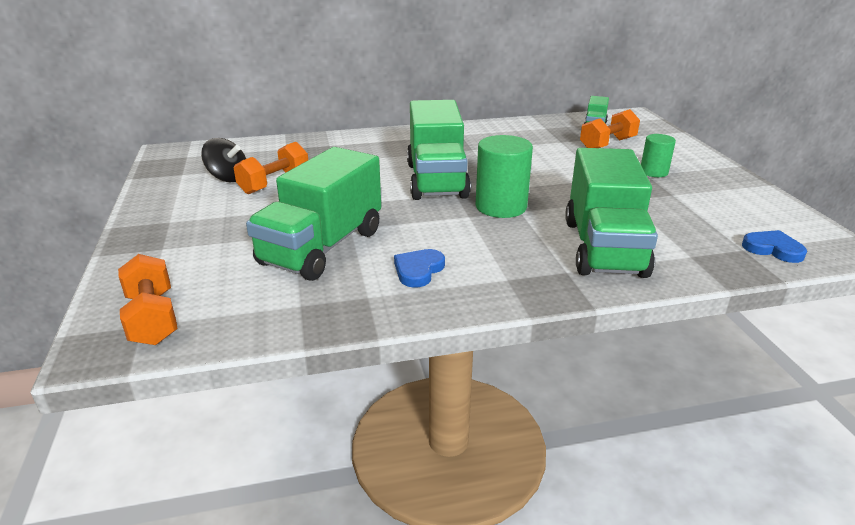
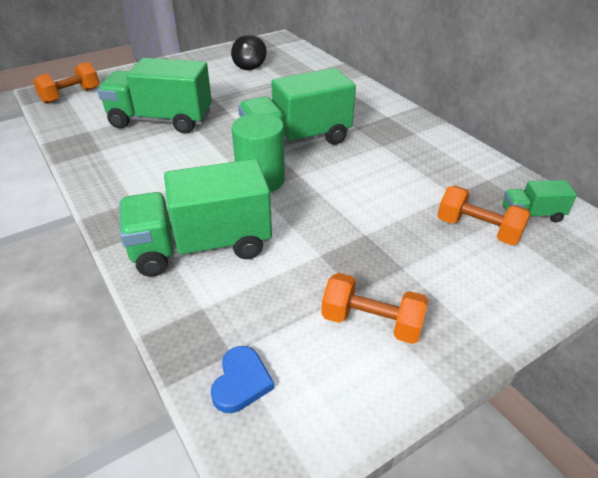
camera: 70 degrees right, 10 degrees up
orange dumbbell [234,142,308,194] -> orange dumbbell moved to [321,273,428,344]
blue heart [394,249,445,288] -> none
green cylinder [641,134,676,177] -> none

